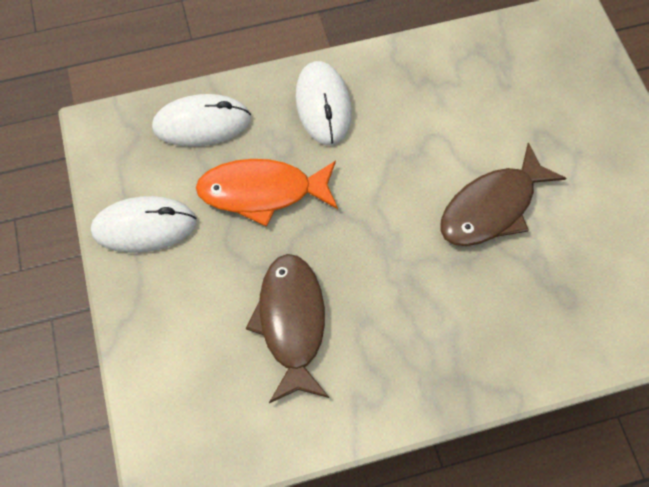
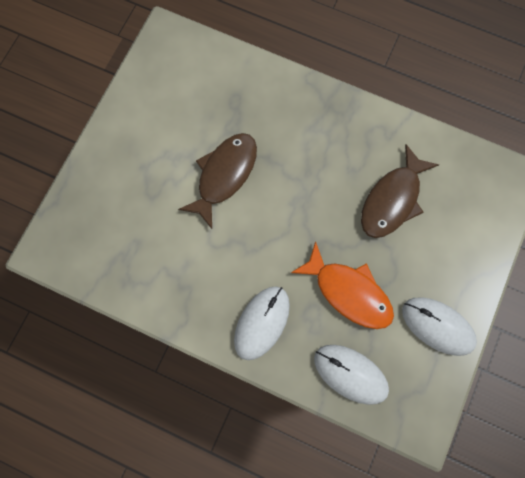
camera: 140 degrees left, 10 degrees up
brown fish [440,142,566,246] -> brown fish turned 60 degrees counterclockwise [178,133,257,229]

